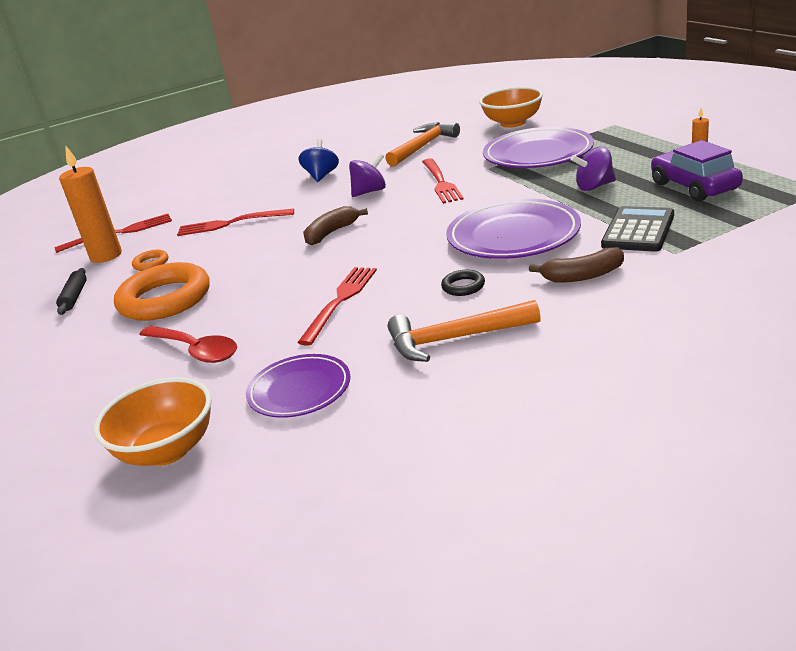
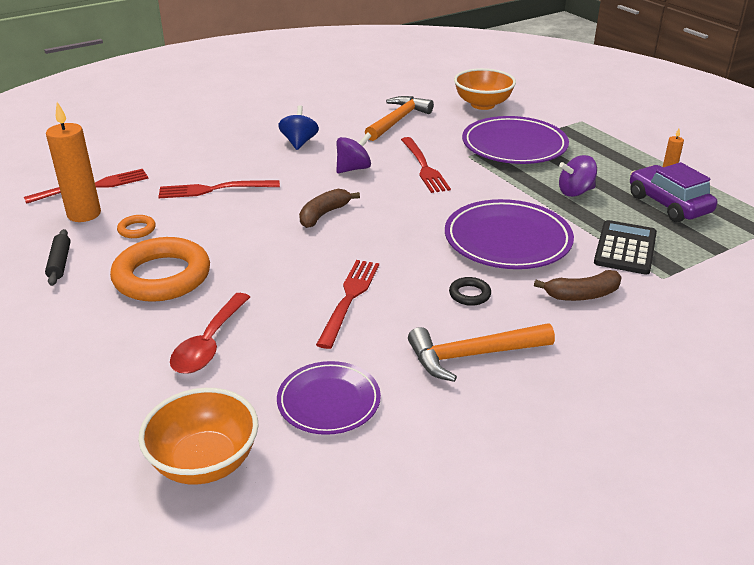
camera: 10 degrees left, 5 degrees up
red spoon [139,326,237,363] -> red spoon turned 75 degrees clockwise [170,293,250,374]

